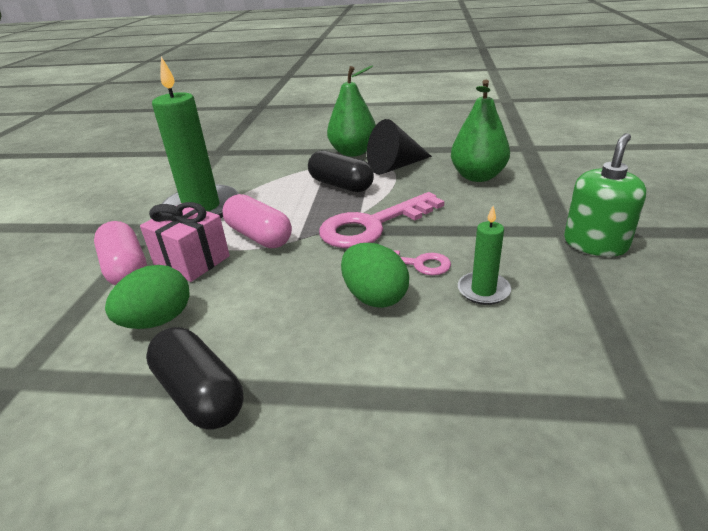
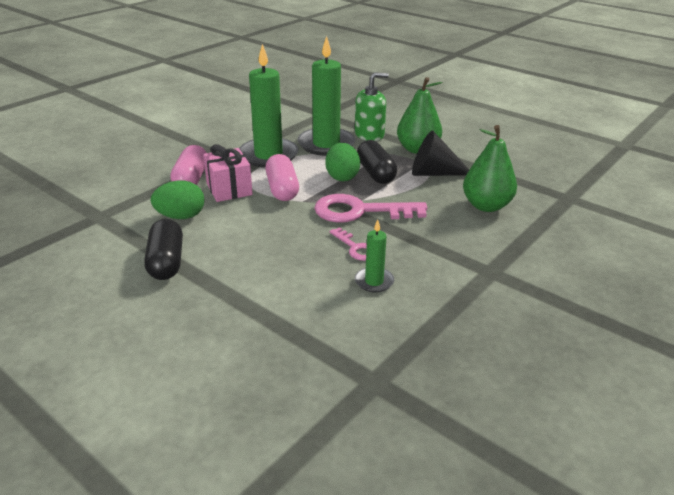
camera: 30 degrees right, 0 degrees up
green egg [341,243,409,308] -> green egg moved to [325,143,360,181]
green soap dispenser [564,133,646,257] -> green soap dispenser moved to [355,73,389,141]
none -> green candle [297,36,355,156]

